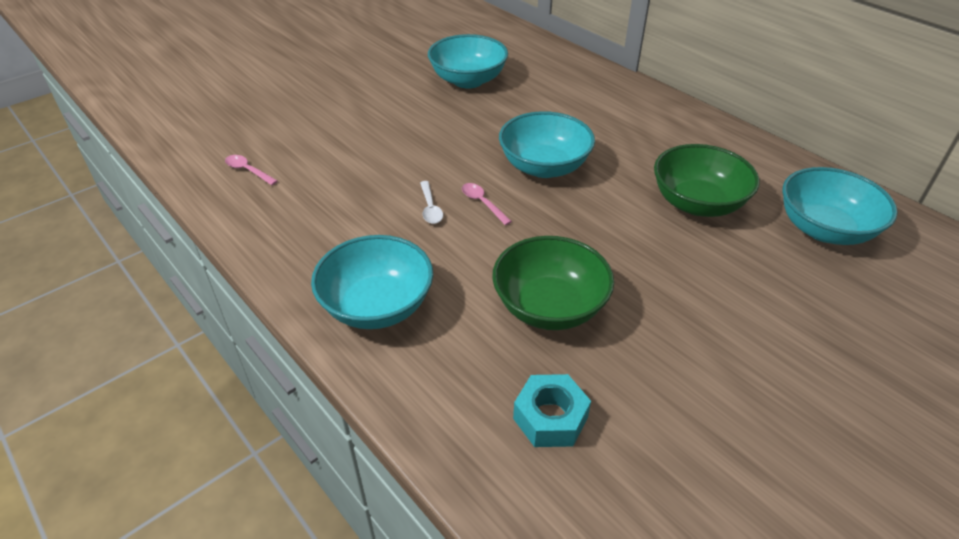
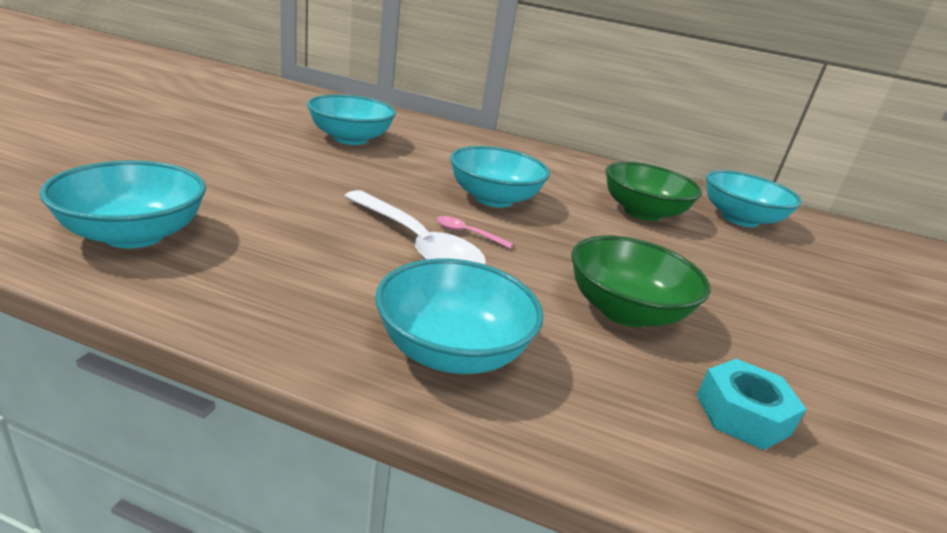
camera: 35 degrees left, 15 degrees down
pink spoon [225,155,277,185] -> turquoise bowl [39,161,206,248]
white spoon [420,181,443,224] -> white spoon [344,190,486,265], size x2.35

